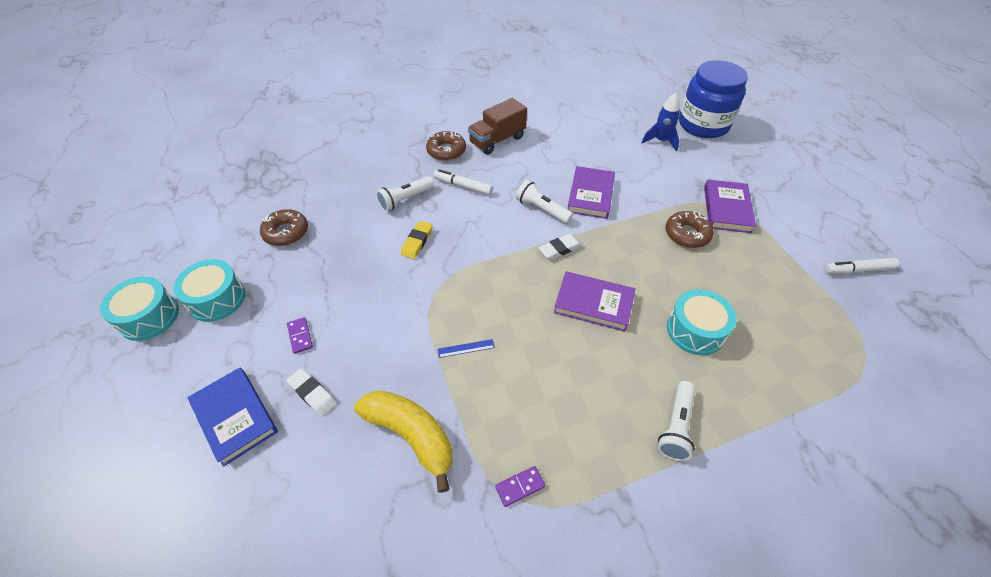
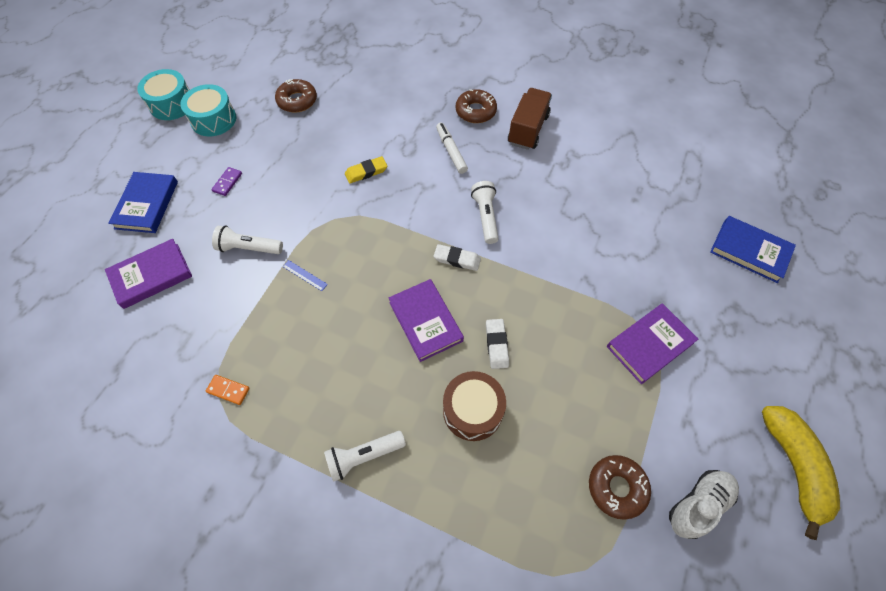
camera: 45 degrees right, 10 degrees up
white eraser [287,368,337,417] -> white eraser moved to [486,319,509,369]
yellow banana [354,390,452,493] -> yellow banana moved to [762,406,840,540]
white flashlight [376,176,434,212] -> white flashlight moved to [212,226,283,254]
brown truck [468,98,527,154] -> brown truck turned 105 degrees clockwise [508,88,552,150]
purple domino [495,466,545,507] -> orange domino [206,375,250,405]
purple book [567,166,615,219] -> purple book moved to [105,239,192,309]
blue rocket [641,93,680,152] -> none
brown donut [666,211,714,248] -> brown donut moved to [589,455,651,520]
turquoise drum [667,289,737,355] -> brown drum [443,371,506,441]
blue jar [679,60,748,138] -> blue book [710,216,796,283]
white marker [824,258,899,274] -> white shoe [669,470,739,539]

